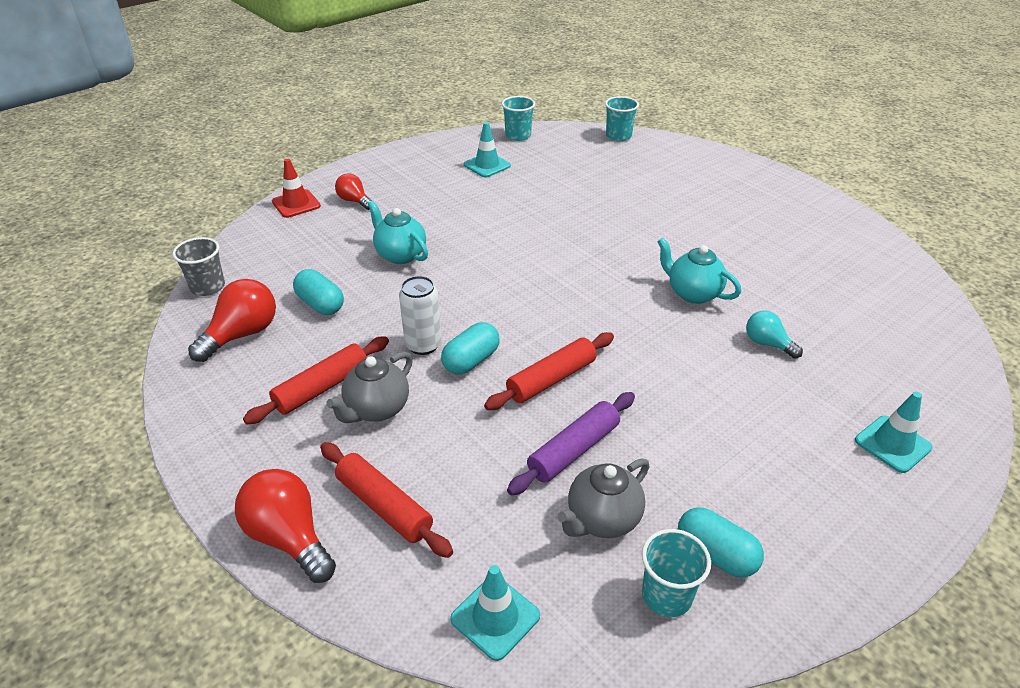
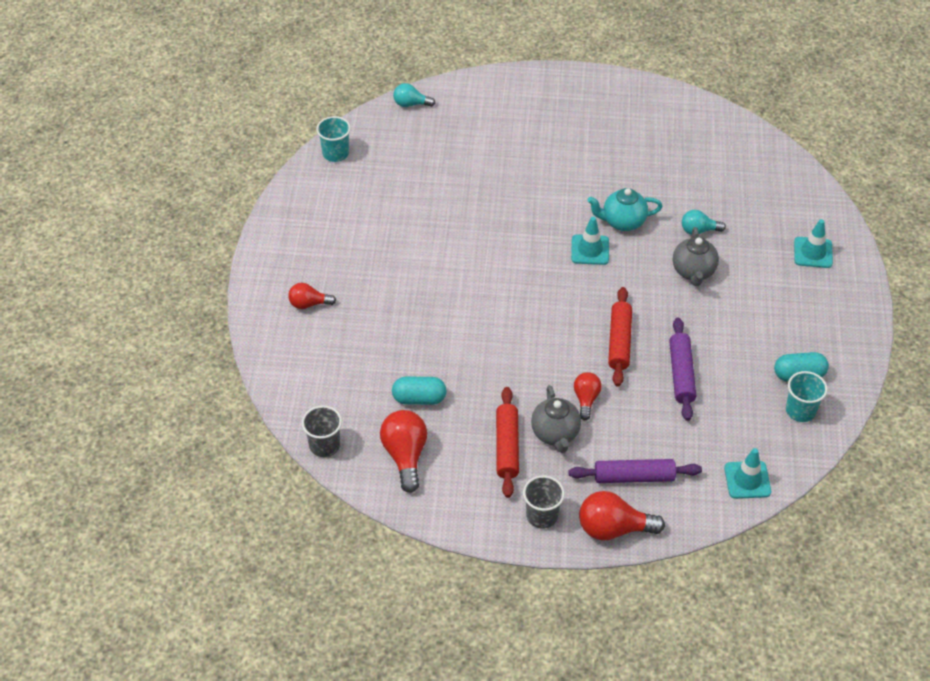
camera: 45 degrees left, 10 degrees up
red traffic cone [272,159,321,218] -> none
red rolling pin [320,442,453,558] -> purple rolling pin [568,459,702,483]
turquoise teapot [368,201,428,264] -> none
white can [399,276,441,355] -> none
turquoise capsule [441,322,500,375] -> none
turquoise traffic cone [464,122,511,177] -> turquoise traffic cone moved to [571,217,609,265]
grey teapot [558,458,649,538] -> grey teapot moved to [673,227,719,286]
turquoise cup [605,96,639,141] -> turquoise light bulb [393,83,435,107]
none -> grey cup [523,475,565,528]
none -> red light bulb [574,372,602,420]

